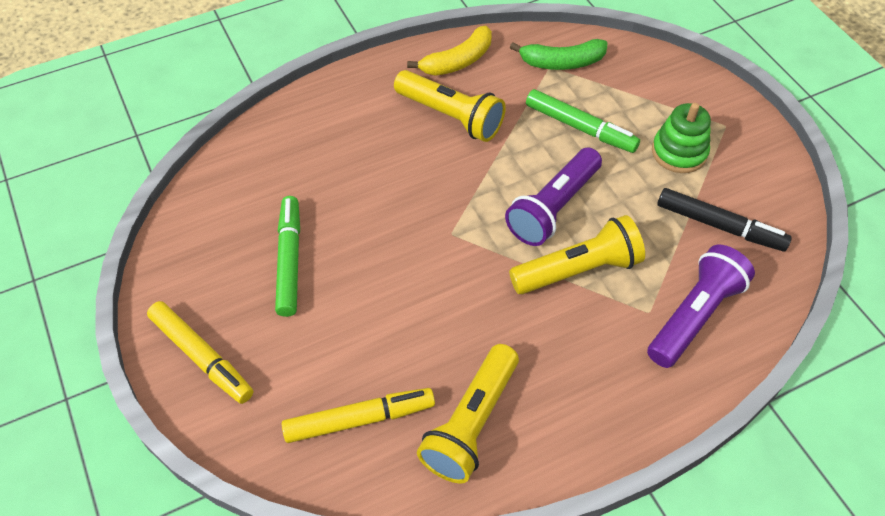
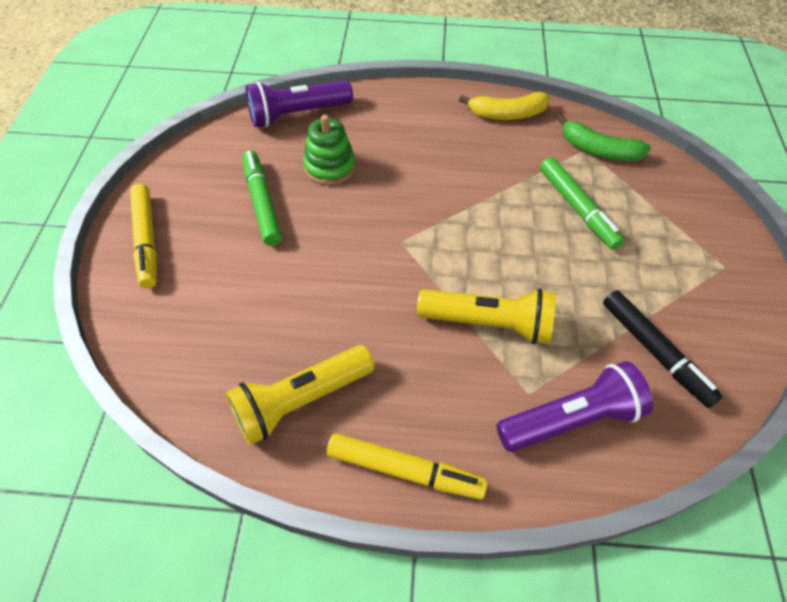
camera: 30 degrees right, 0 degrees up
green marker [275,196,300,317] -> green marker turned 45 degrees counterclockwise [242,150,282,246]
yellow marker [282,388,435,443] -> yellow marker moved to [327,433,488,500]
yellow flashlight [394,70,506,142] -> none
purple flashlight [505,148,602,246] -> purple flashlight moved to [246,80,353,127]
green stacking toy [652,103,711,173] -> green stacking toy moved to [303,115,355,185]

